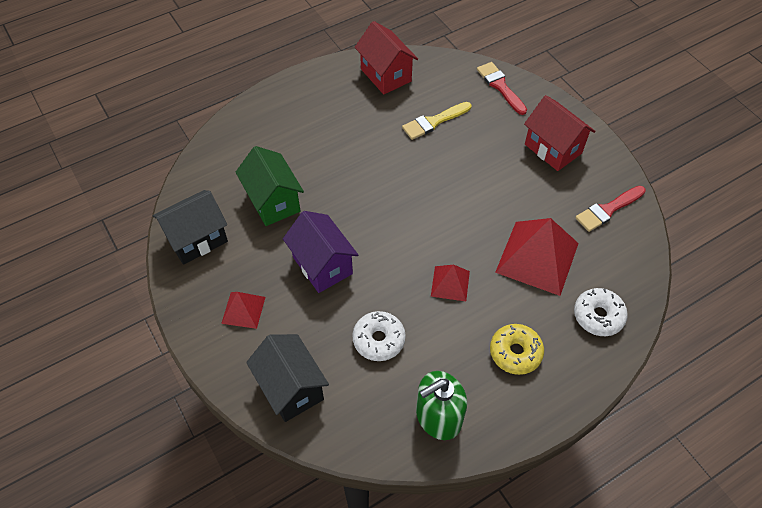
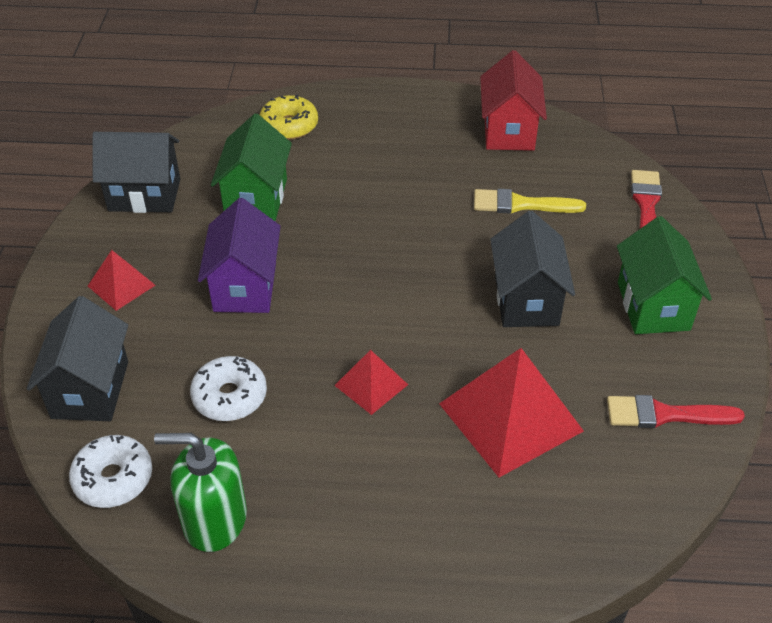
camera: 35 degrees right, 10 degrees down
yellow donut [490,324,544,375] -> yellow donut moved to [260,95,318,140]
red house [524,95,596,171] -> green house [617,216,712,334]
white donut [574,288,628,336] -> white donut moved to [69,435,152,508]
none -> black house [490,211,575,327]

